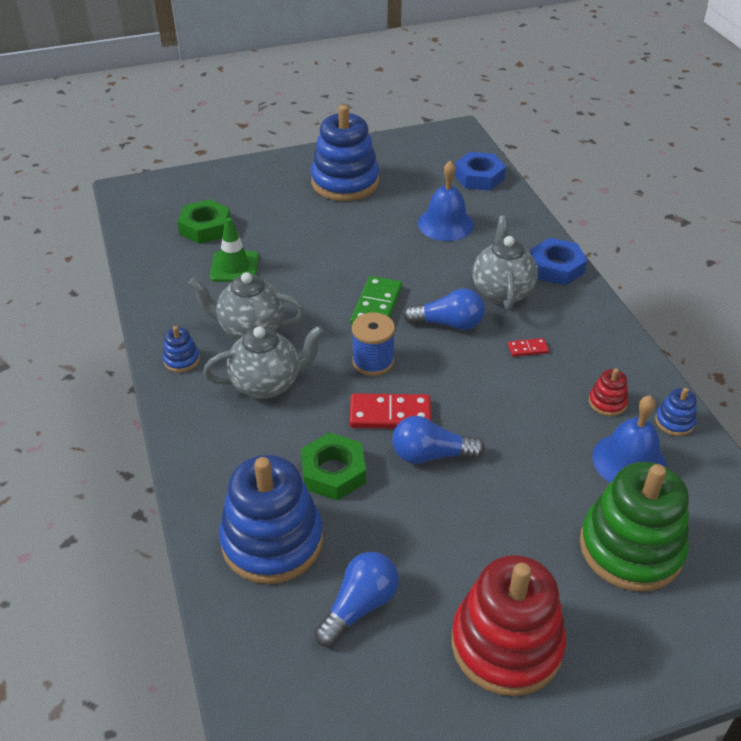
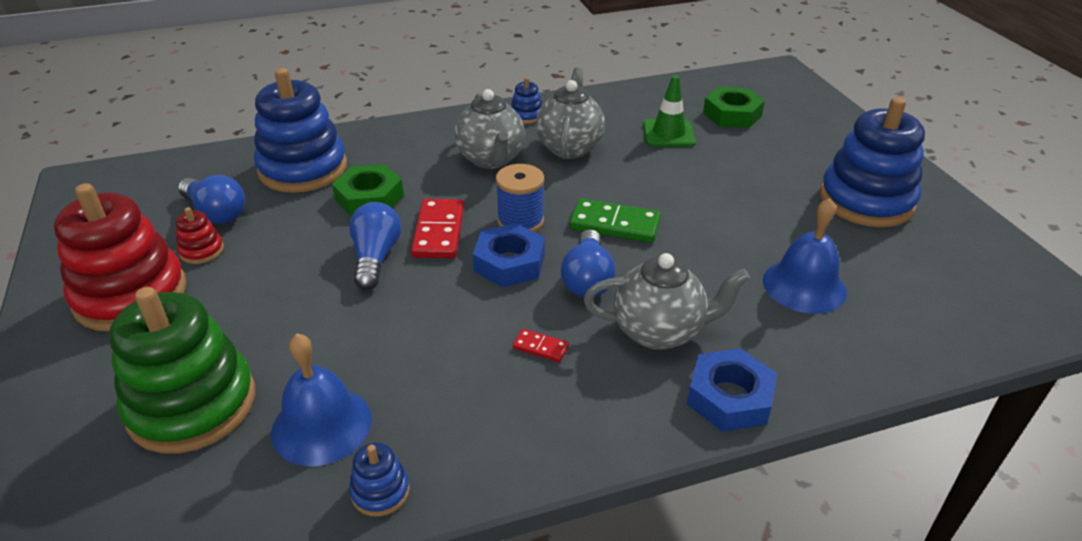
camera: 90 degrees right, 5 degrees down
blue nut [454,152,506,191] -> blue nut moved to [473,223,545,287]
red domino [508,338,549,357] -> red domino turned 60 degrees counterclockwise [513,329,569,362]
red stacking toy [589,368,628,416] -> red stacking toy moved to [176,207,224,264]

